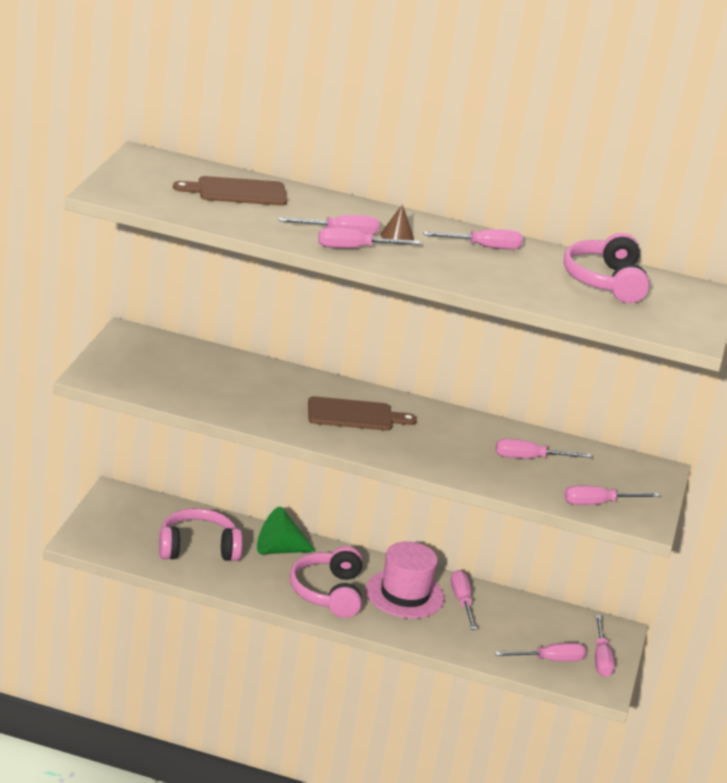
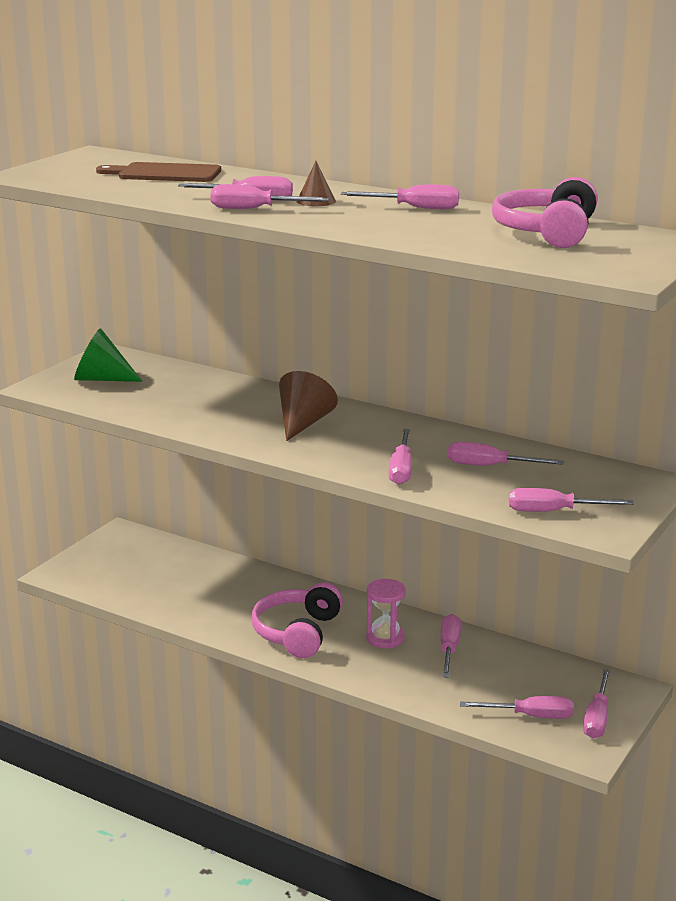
camera: 20 degrees right, 5 degrees down
pink headphones [159,508,243,561] -> none
green cone [257,507,316,554] -> green cone moved to [74,328,143,382]
brown cutting board [308,396,417,431] -> brown cone [279,371,338,441]
pink hat [366,541,445,618] -> pink hourglass [366,579,406,648]
none -> pink screwdriver [389,429,412,485]

